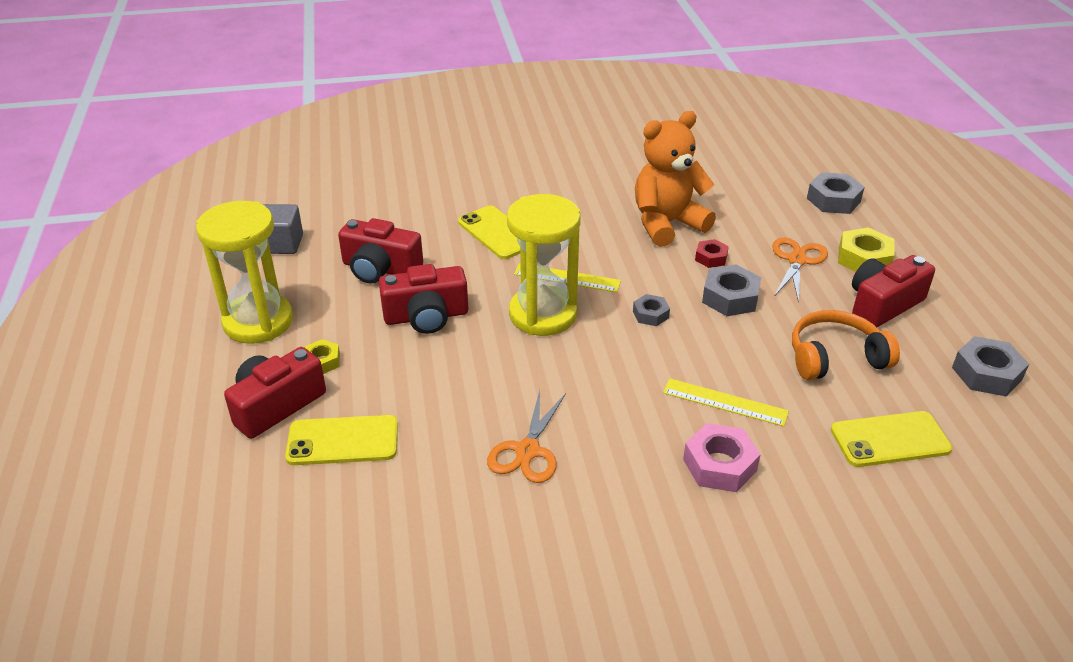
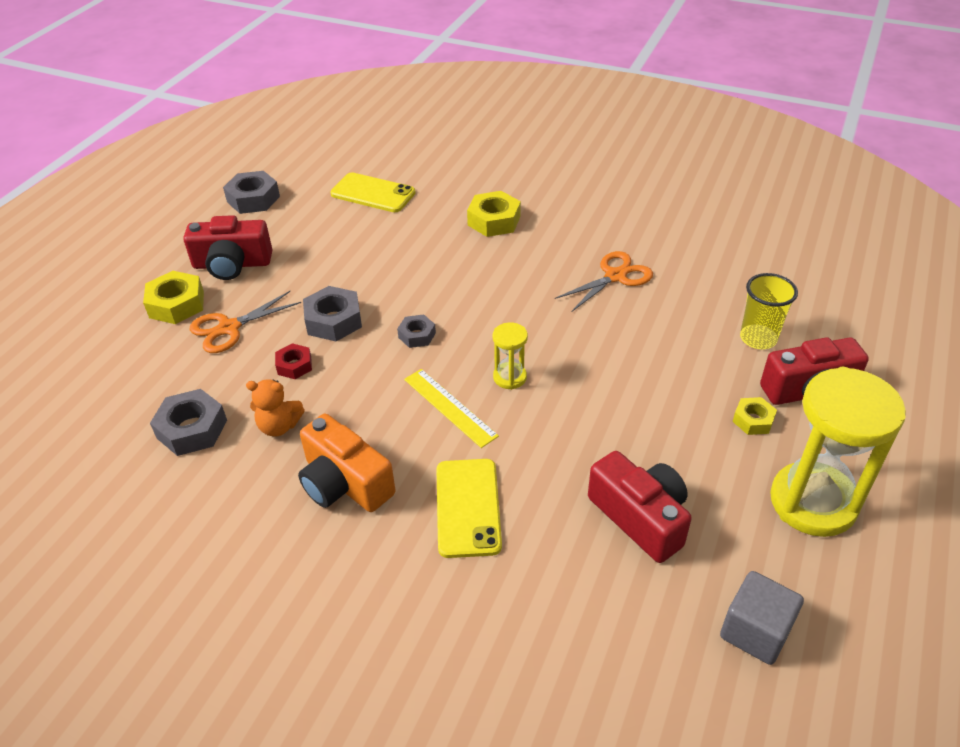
camera: 145 degrees left, 5 degrees up
yellow phone [285,415,398,465] -> yellow cup [740,273,798,349]
red camera [379,264,468,334] -> none
yellow hourglass [507,194,581,336] -> yellow hourglass [493,322,528,390], size x0.46
orange teddy bear [635,111,716,247] -> orange teddy bear [246,379,305,437], size x0.49
yellow ruler [663,378,789,426] -> none
pink nut [683,423,761,492] -> yellow nut [467,191,521,237]
orange headphones [792,310,900,380] -> none
grey nut [807,172,865,214] -> grey nut moved to [150,389,227,456]
none -> orange camera [298,414,395,512]

